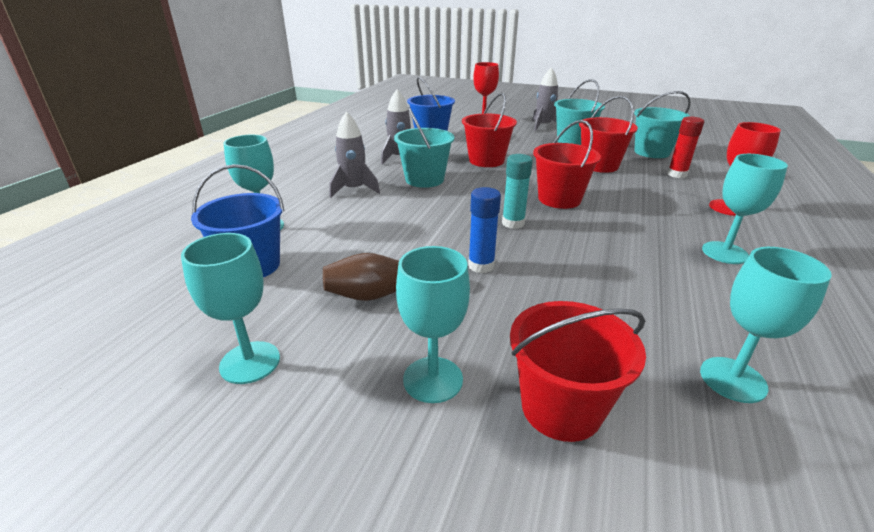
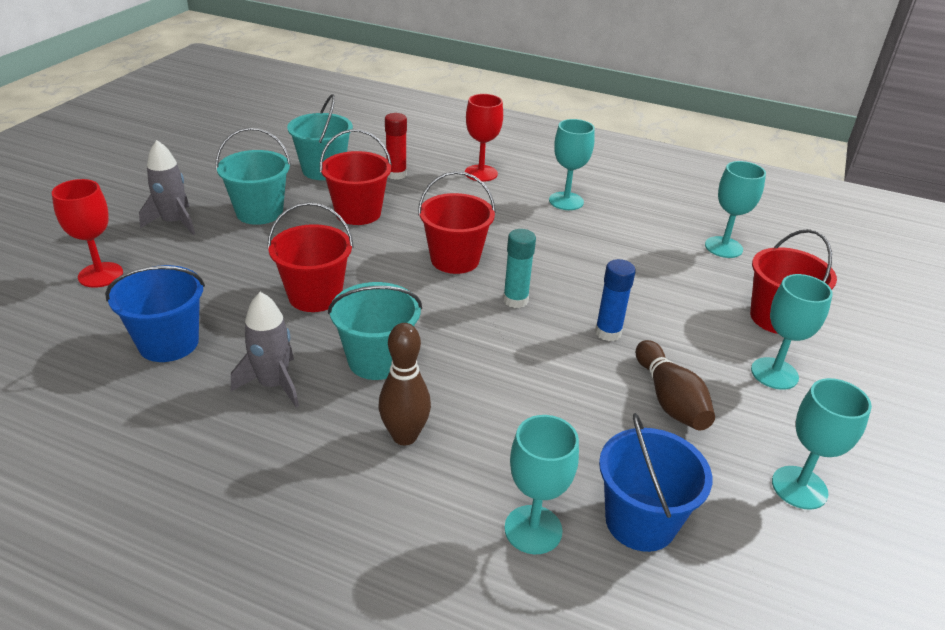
camera: 90 degrees left, 5 degrees up
grey rocket [329,111,380,198] -> brown bowling pin [379,323,431,445]

